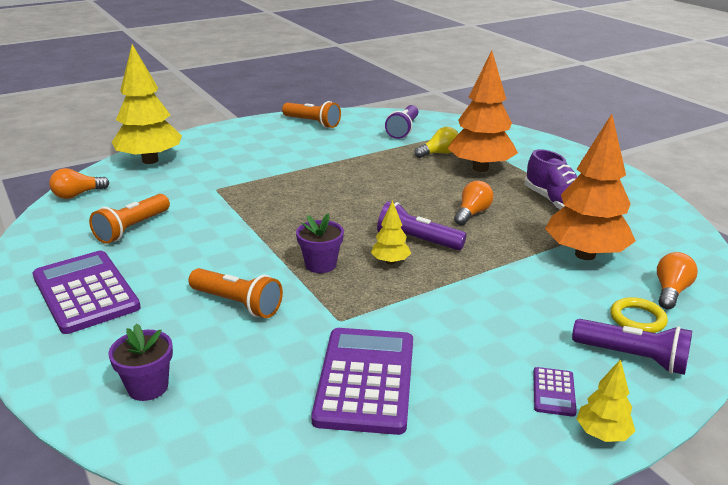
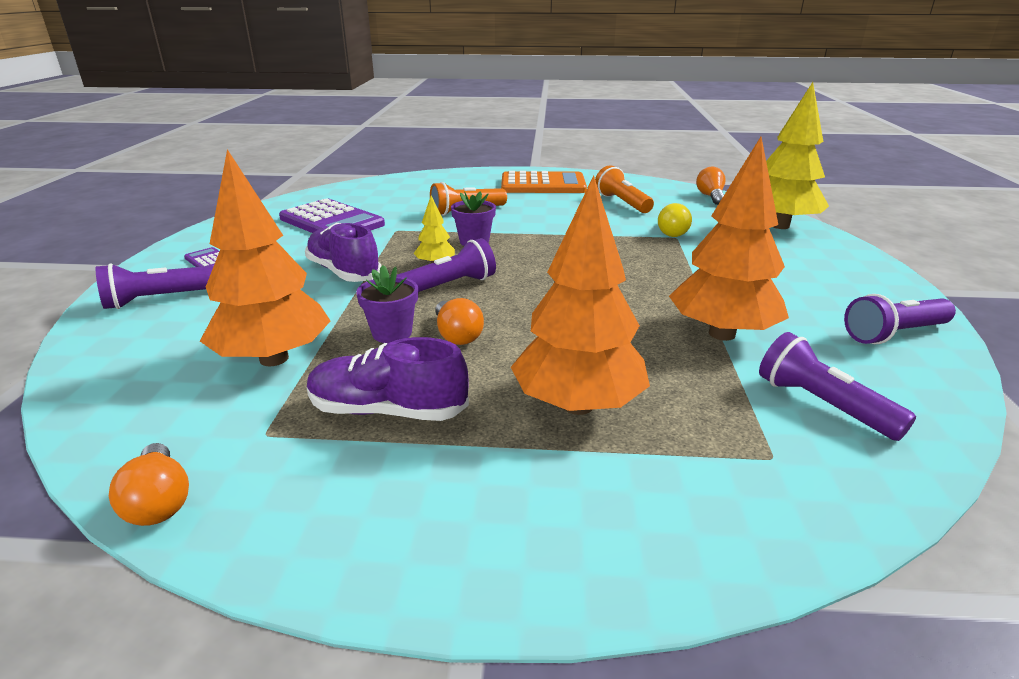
camera: 125 degrees right, 0 degrees up
purple calculator [32,251,141,334] -> orange calculator [501,171,587,193]
purple flower pot [108,323,173,401] -> purple flower pot moved to [356,265,418,343]
orange flashlight [282,101,341,128] -> purple flashlight [844,294,956,344]
yellow light bulb [414,127,459,158] -> yellow light bulb moved to [658,203,692,237]
yellow tree [577,359,635,442] -> none
yellow ring [610,297,668,333] -> none
orange light bulb [657,252,698,309] -> orange light bulb moved to [109,443,189,526]
none -> purple shoe [305,223,381,282]
none -> orange tree [669,137,789,341]

